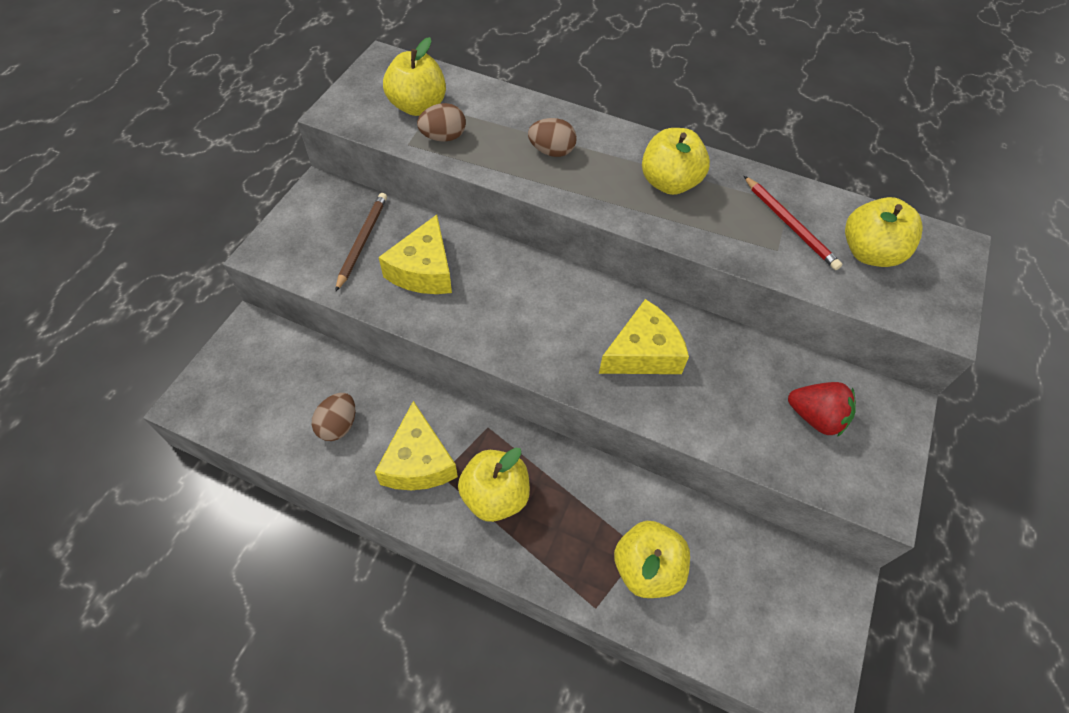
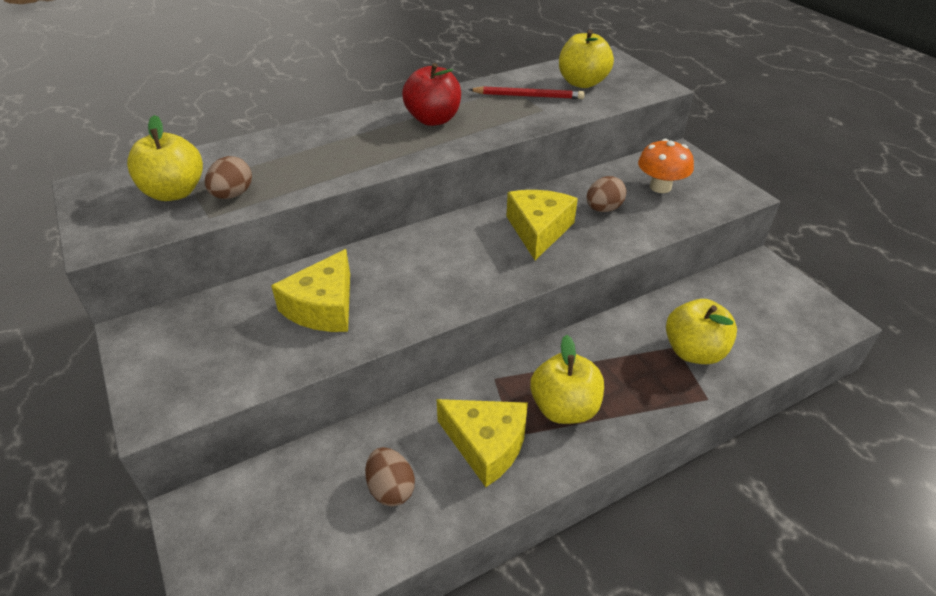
camera: 50 degrees left, 15 degrees down
brown pencil [335,193,387,292] -> none
yellow cheese [379,215,452,294] -> yellow cheese turned 60 degrees clockwise [271,249,350,332]
brown egg [528,118,577,157] -> brown egg moved to [586,176,626,212]
yellow apple [642,128,710,195] -> red apple [402,63,461,126]
red strawberry [788,382,856,437] -> orange mushroom [638,139,694,193]

